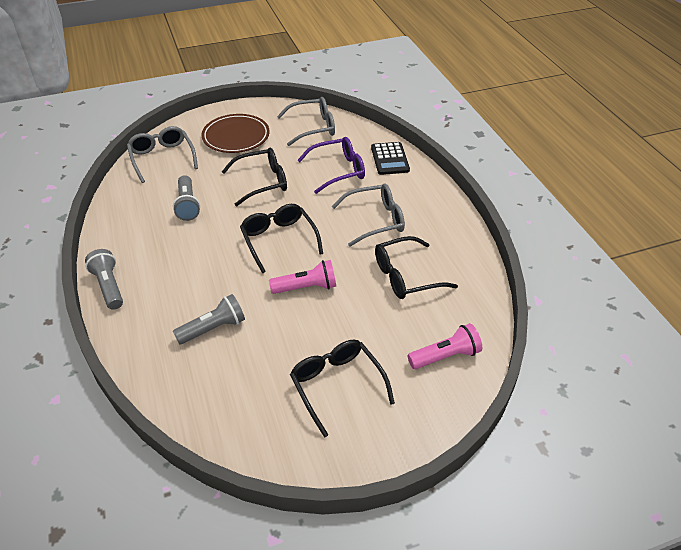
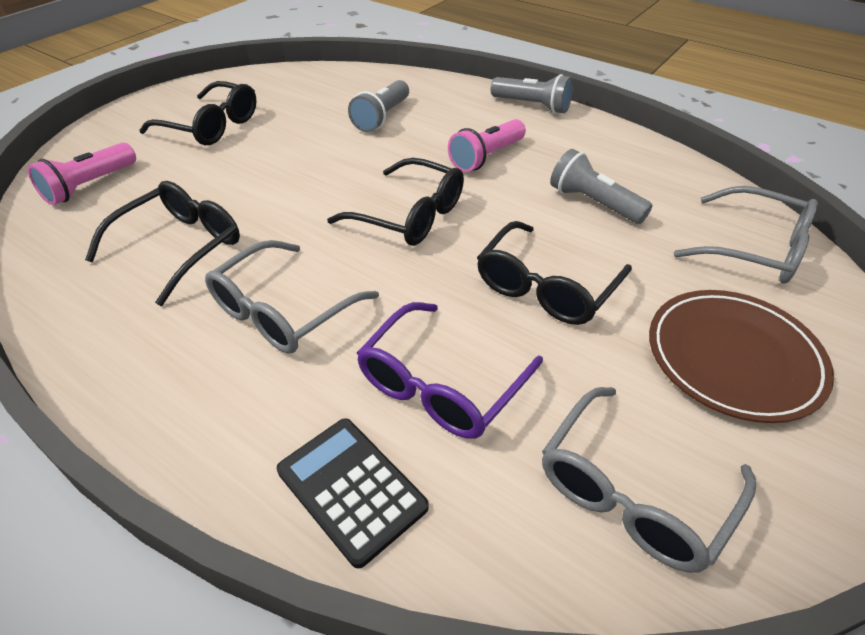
camera: 145 degrees right, 0 degrees up
pink flashlight [269,260,336,294] -> pink flashlight moved to [448,119,526,172]

